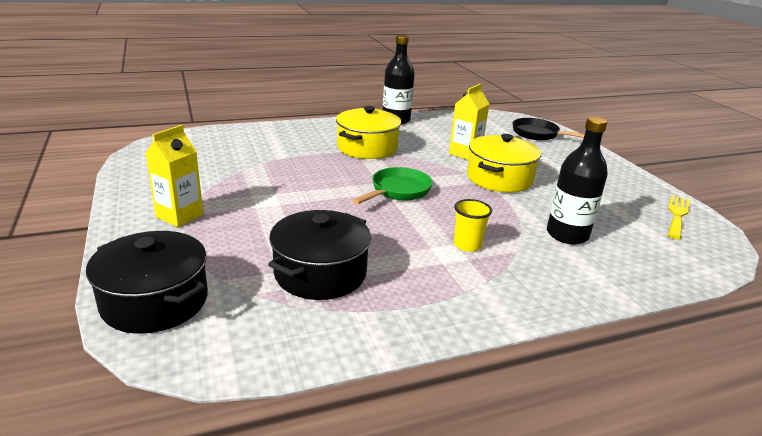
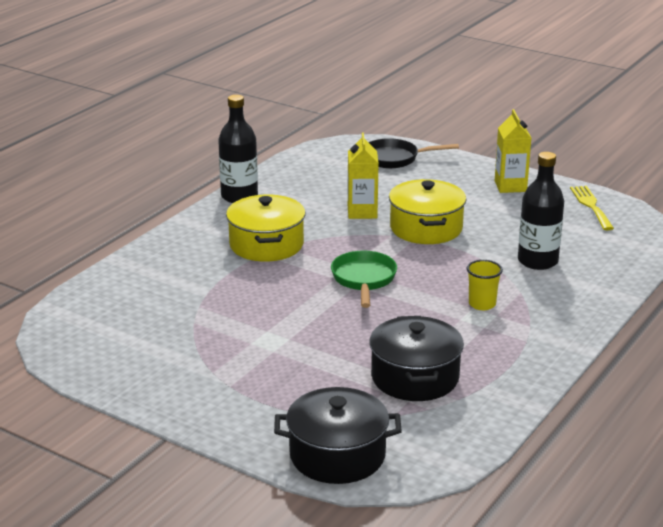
camera: 35 degrees left, 0 degrees up
yellow carton [145,125,203,227] -> yellow carton moved to [495,109,531,193]

